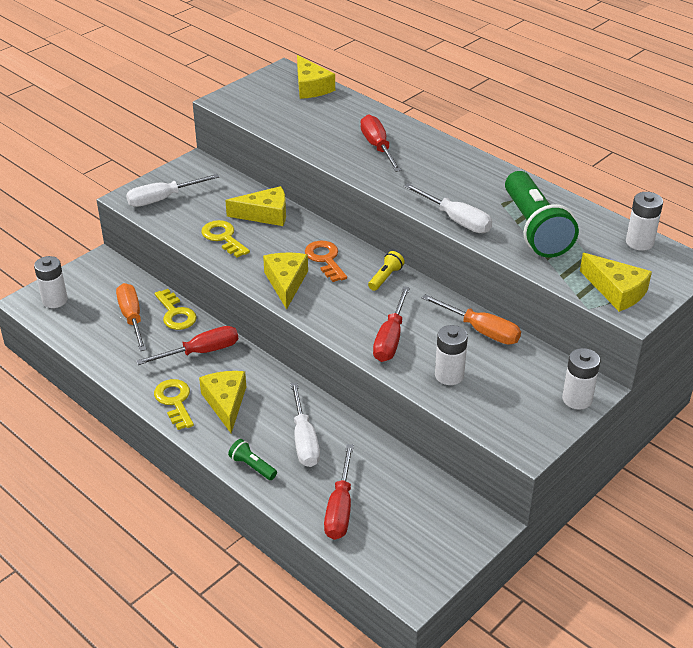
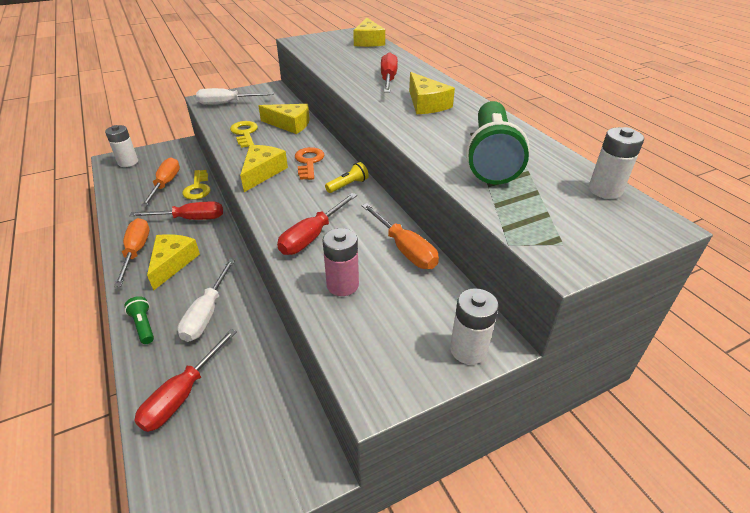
camera: 20 degrees right, 0 degrees up
yellow key [154,379,194,430] -> orange screwdriver [114,218,150,287]
white screwdriver [404,183,492,233] -> none
white battery [435,325,468,385] -> pink battery [323,228,359,296]
yellow cheese [580,253,652,312] -> yellow cheese moved to [409,72,455,114]

